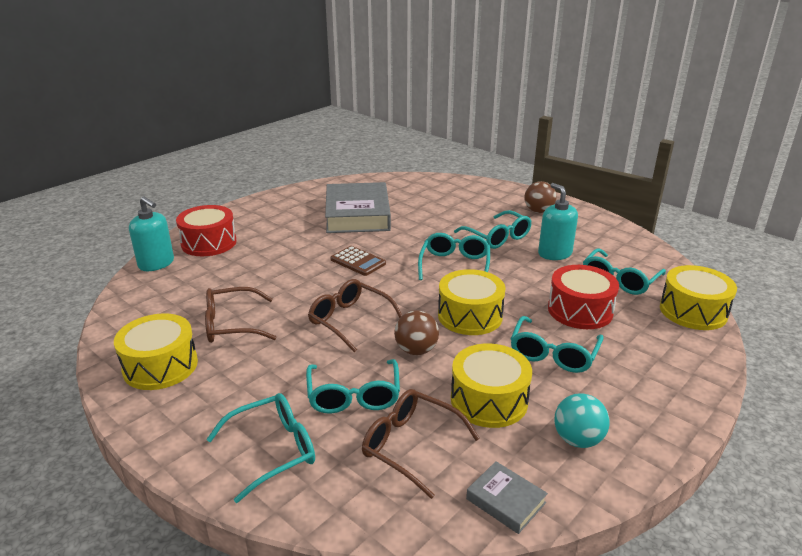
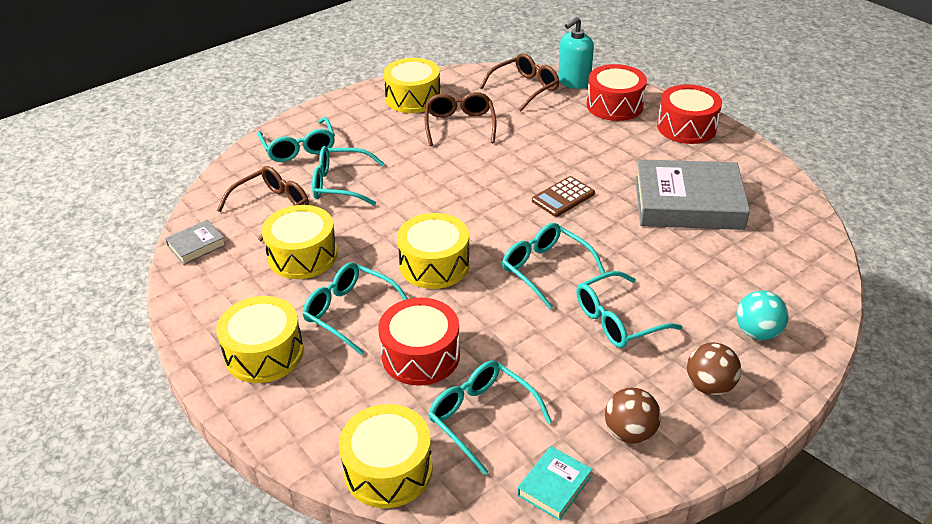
camera: 100 degrees right, 10 degrees up
brown glasses [308,279,403,353] -> brown glasses moved to [480,53,559,111]
brown ball [394,310,439,355] -> brown ball moved to [605,387,661,444]
turquoise glasses [418,233,490,280] -> turquoise glasses turned 150 degrees counterclockwise [502,223,605,309]
turquoise soap dispenser [538,183,578,260] -> none
turquoise ball [554,393,610,448] -> turquoise ball moved to [736,291,788,340]
none -> yellow drum [216,296,304,383]
none -> turquoise book [517,446,592,521]
none -> red drum [657,84,722,144]

